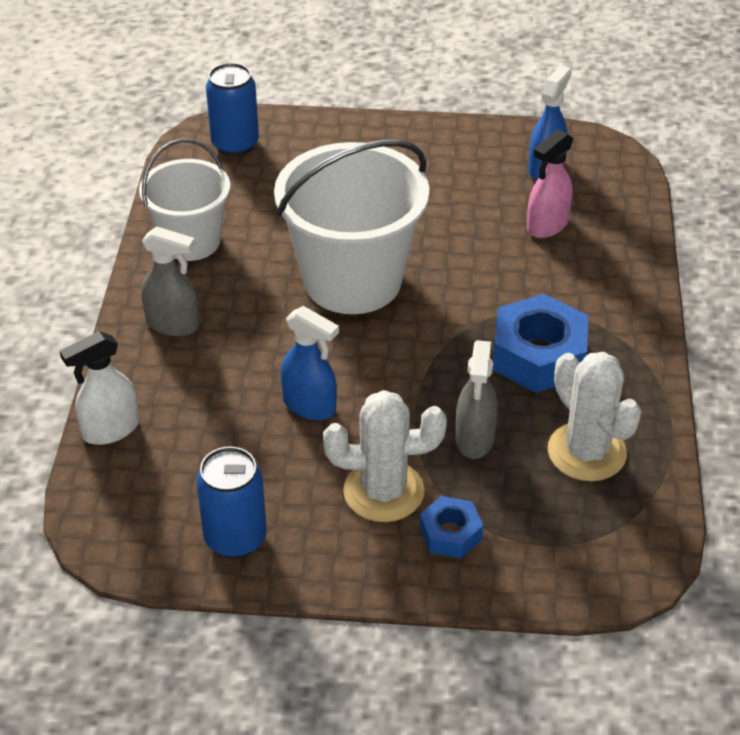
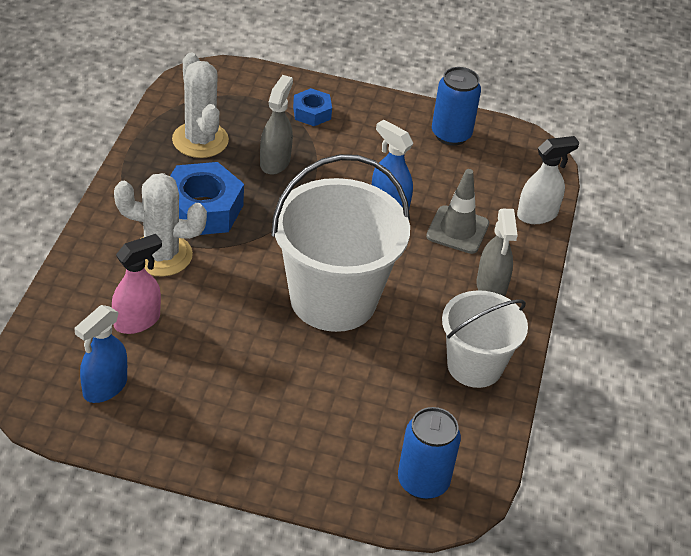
camera: 175 degrees left, 0 degrees up
grey spray bottle [141,226,199,336] -> grey spray bottle turned 120 degrees counterclockwise [476,209,518,296]
white cactus [323,390,447,522] -> white cactus moved to [114,173,207,277]
none -> grey traffic cone [426,169,489,254]

